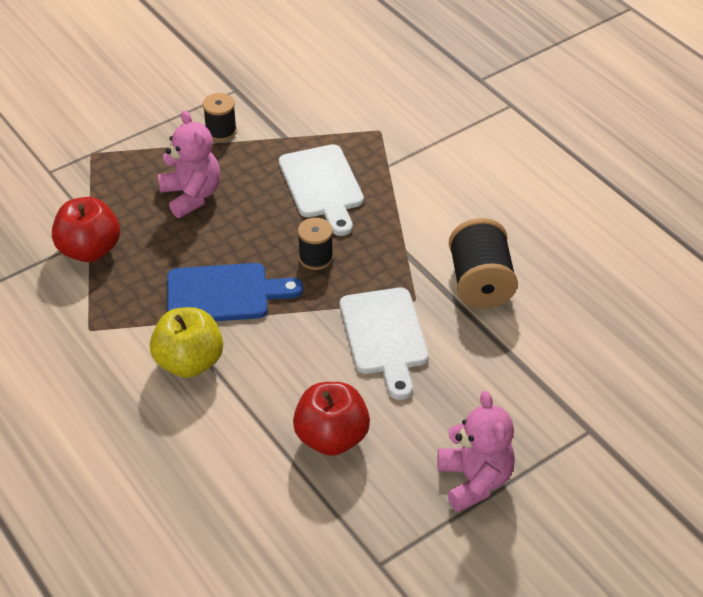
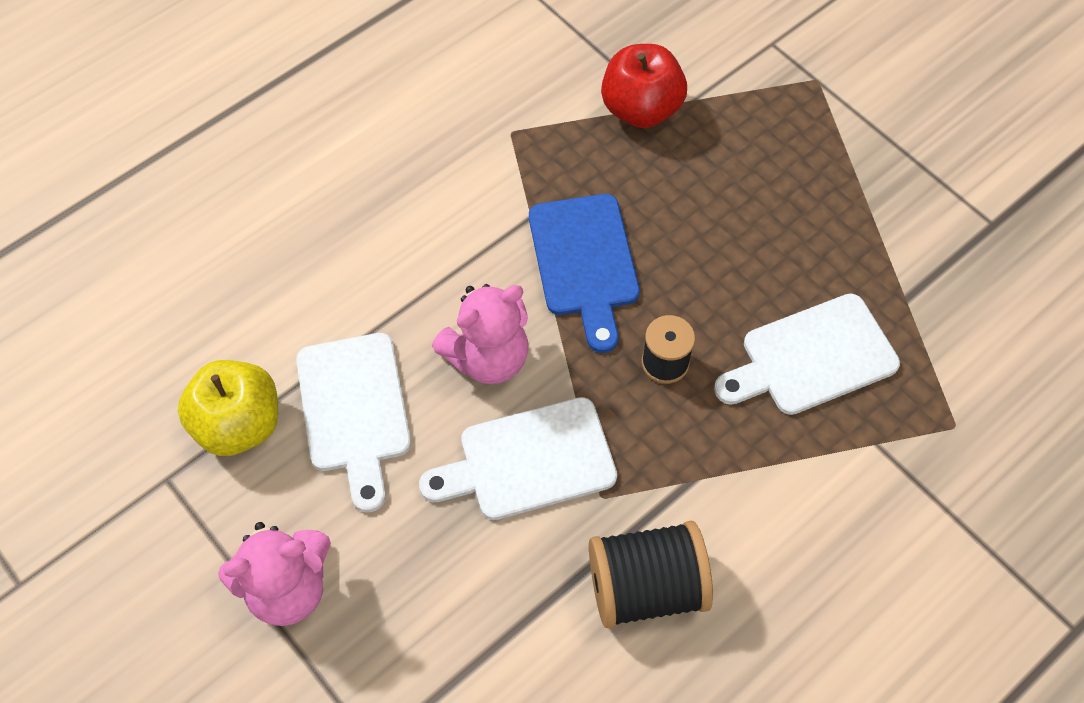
camera: 85 degrees right, 15 degrees up
yellow apple [150,307,223,378] -> yellow apple moved to [178,360,278,456]
pink teddy bear [158,110,220,218] -> pink teddy bear moved to [432,284,528,384]
black spool [203,93,237,141] -> none
red apple [293,382,370,456] -> white cutting board [296,333,411,512]

